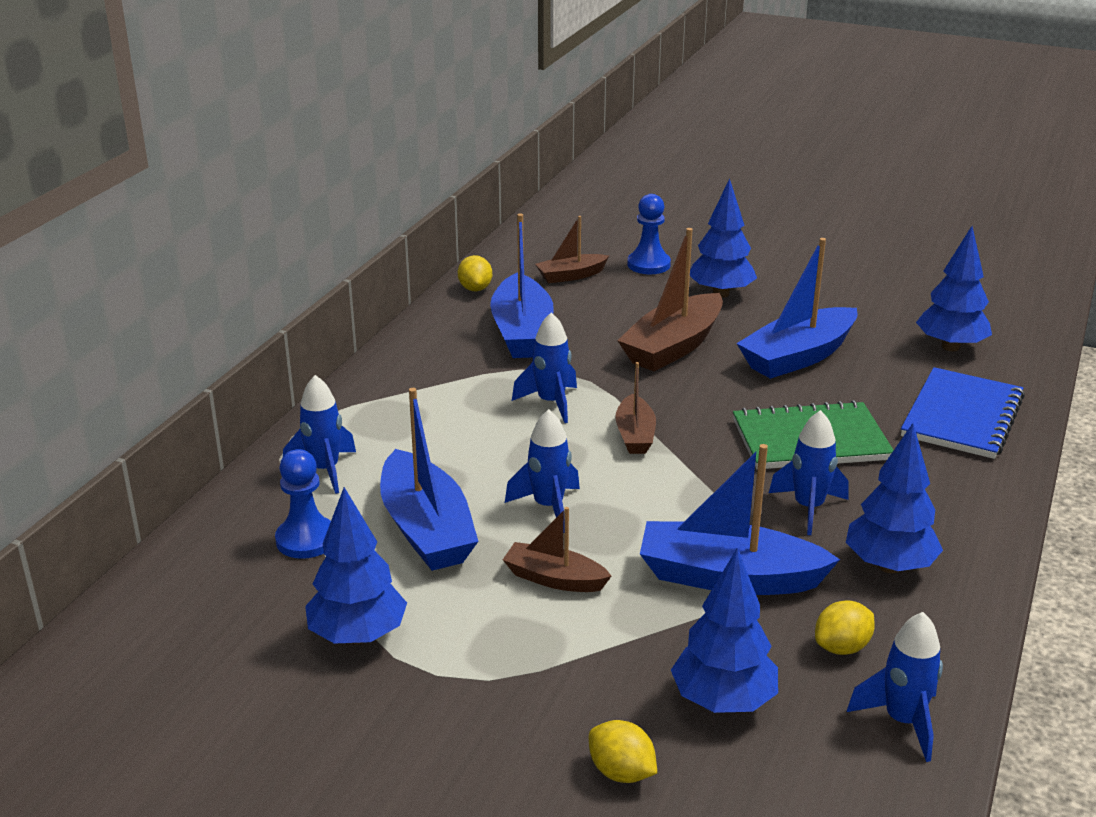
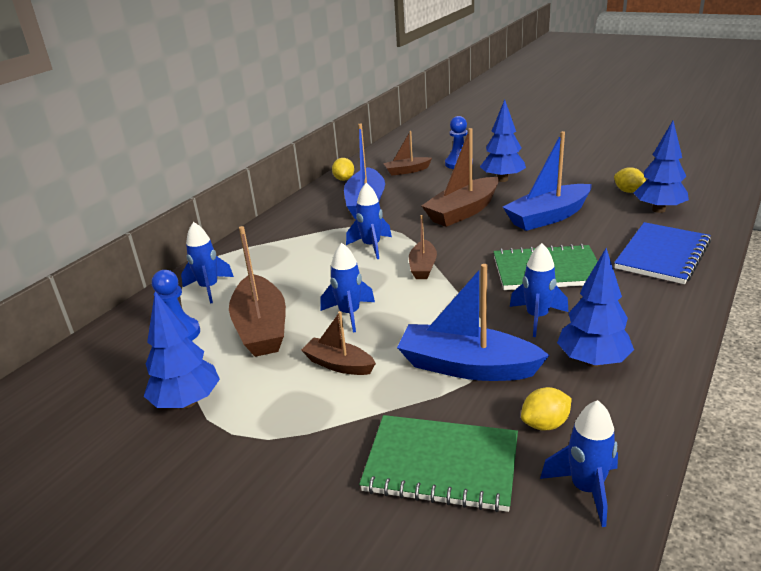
camera: 10 degrees right, 0 degrees up
blue boat [380,388,479,571] -> brown boat [229,226,286,357]
yellow lemon [589,720,657,783] -> yellow lemon moved to [614,167,646,193]
blue tree [671,548,778,713] -> green notebook [359,415,518,512]

